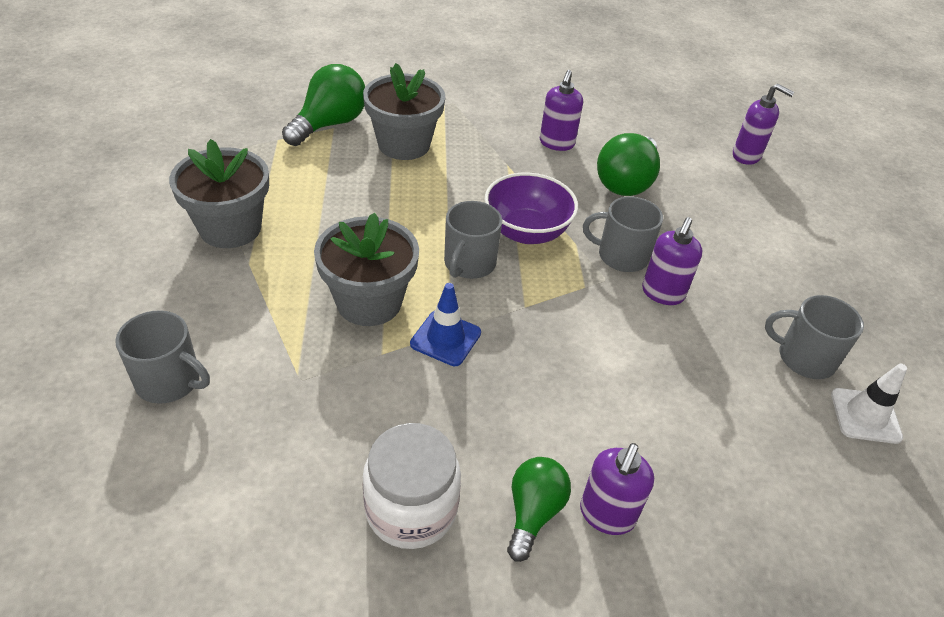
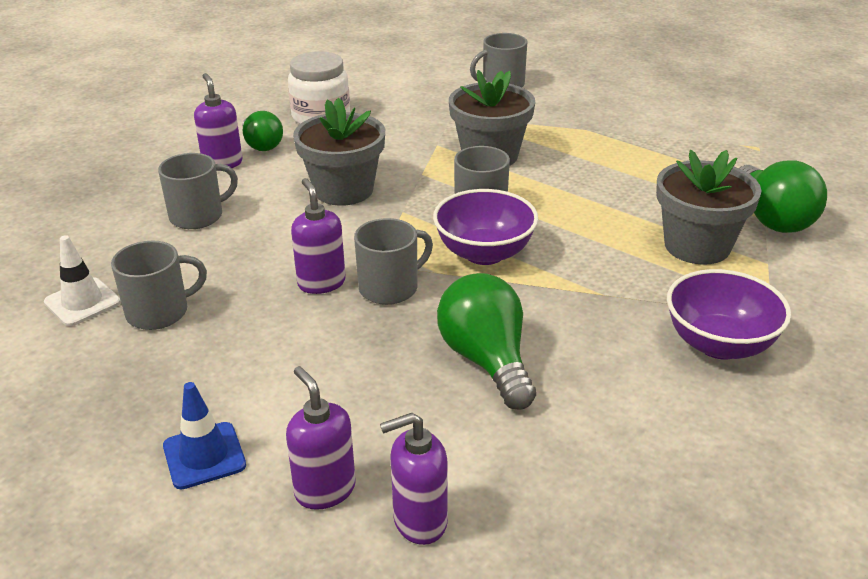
camera: 135 degrees right, 10 degrees down
grey flower pot [169,139,269,248] -> grey flower pot moved to [293,97,385,206]
blue traffic cone [410,283,481,366] -> blue traffic cone moved to [163,382,246,490]
purple soap dispenser [540,70,583,151] -> purple soap dispenser moved to [286,366,356,510]
none -> grey mug [158,153,238,229]
none -> purple bowl [667,269,791,360]

